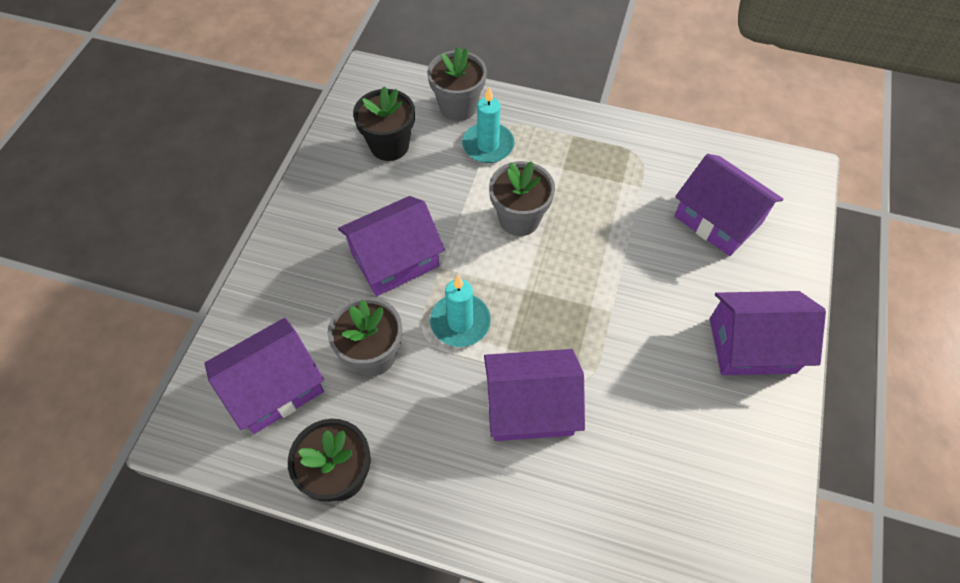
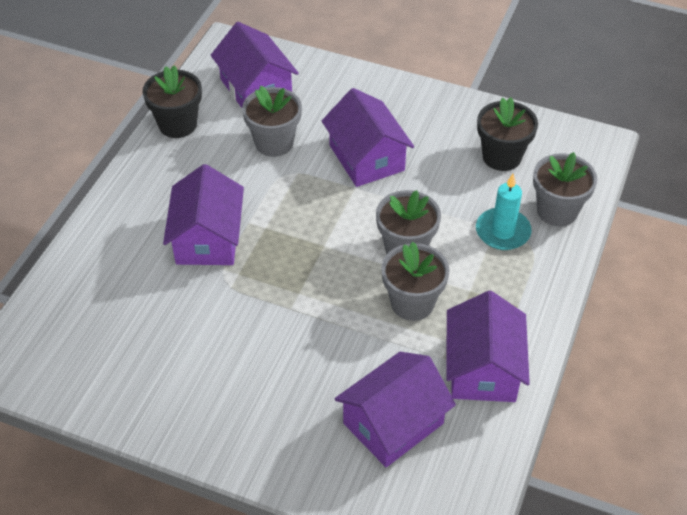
camera: 95 degrees right, 10 degrees down
turquoise candle [430,276,491,347] -> none
purple house [710,291,826,375] -> purple house moved to [446,291,530,402]
none -> grey flower pot [381,242,449,321]

